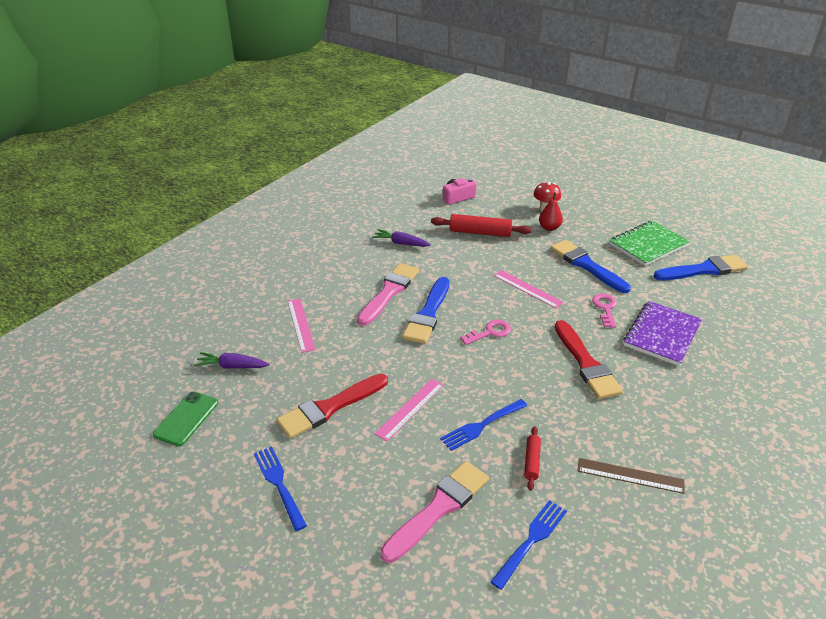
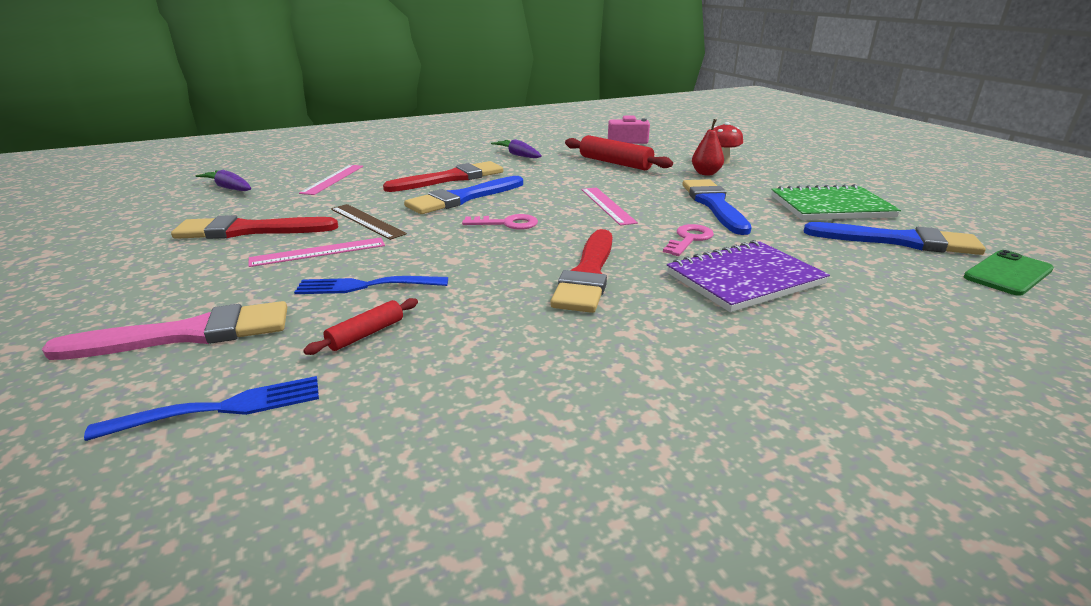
camera: 30 degrees right, 10 degrees down
green phone [153,391,218,446] -> green phone moved to [963,250,1054,296]
blue fork [254,446,307,531] -> none
pink brush [357,263,419,326] -> red brush [383,161,503,192]
brown ruler [577,458,685,494] -> brown ruler moved to [331,204,407,240]

